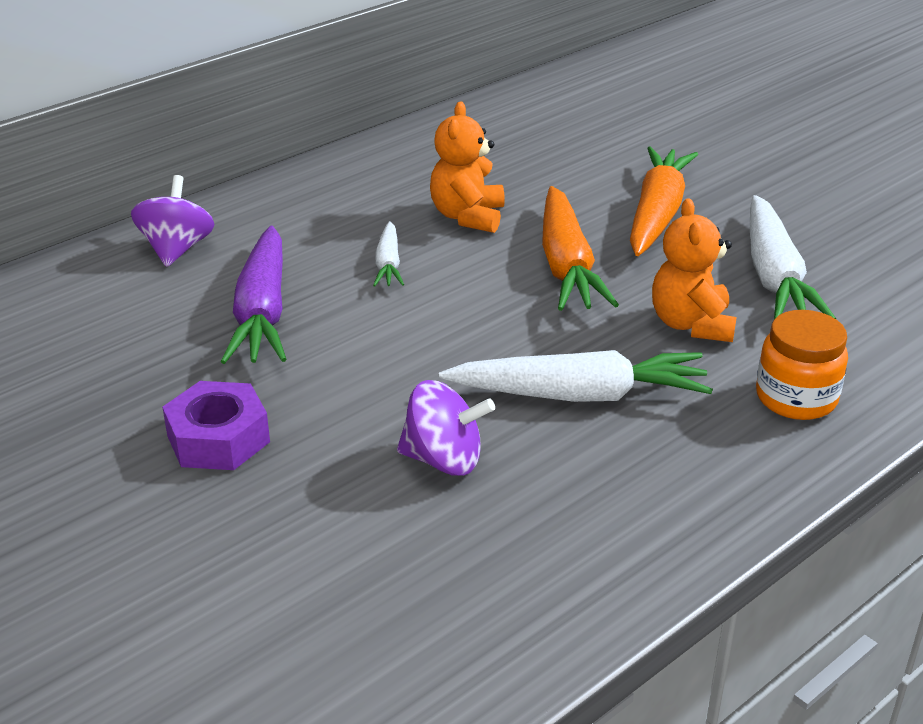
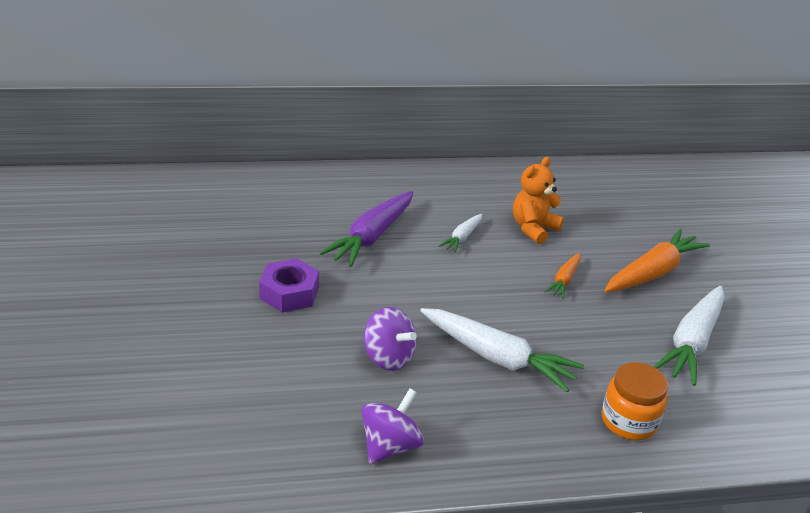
camera: 30 degrees right, 0 degrees up
purple spinning top [131,175,215,267] -> purple spinning top moved to [361,389,424,464]
orange carrot [542,186,619,311] -> orange carrot [544,253,581,299], size x0.52
orange teddy bear [652,198,737,342] -> none

